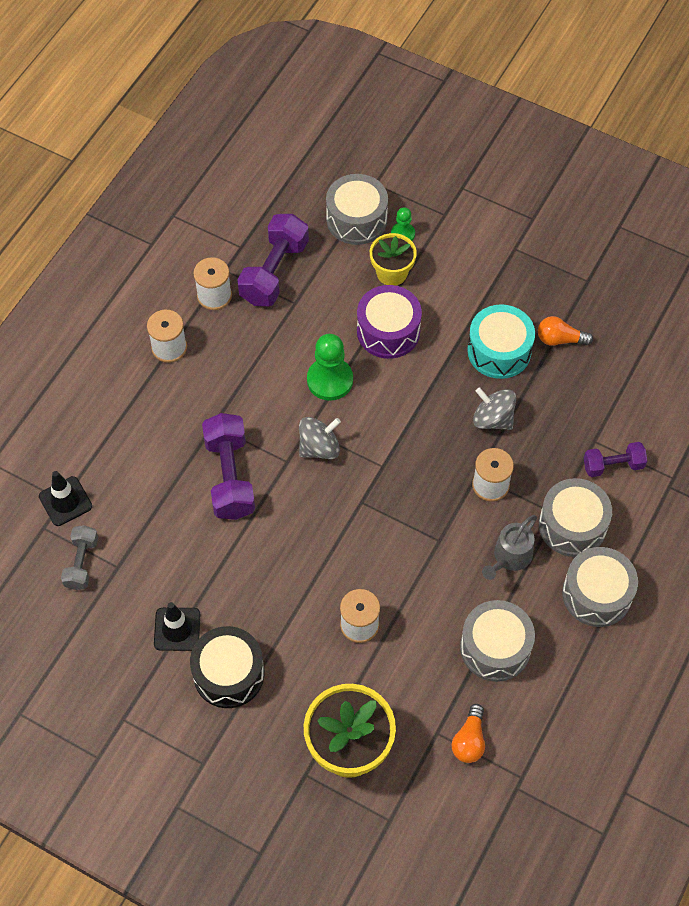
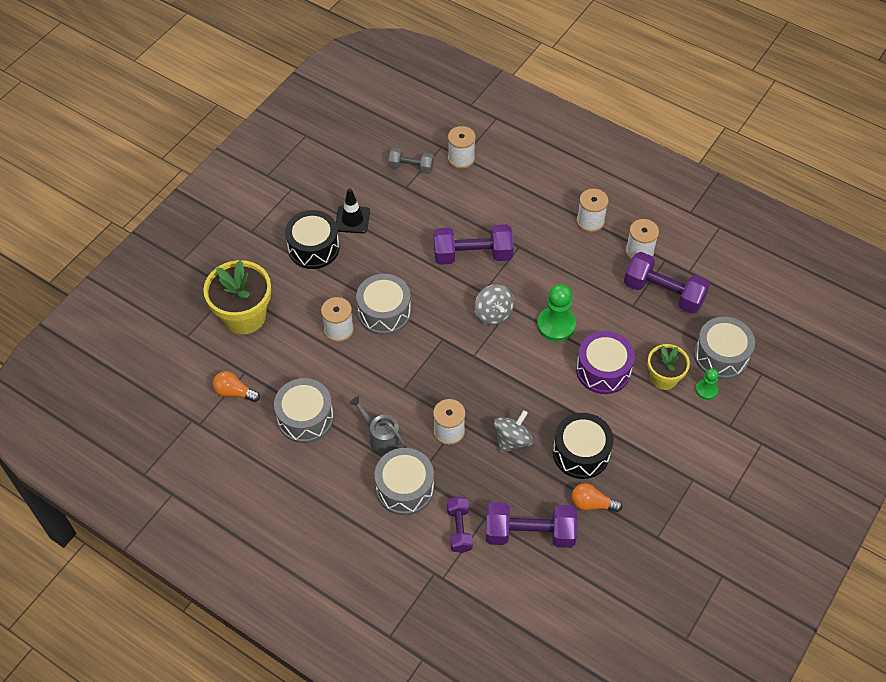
camera: 95 degrees right, 5 degrees down
black traffic cone [39,471,92,526] -> white spool [448,126,476,169]
turquoise drum [467,304,535,379] -> black drum [553,413,614,479]
orange light bulb [538,316,593,346] -> orange light bulb turned 90 degrees counterclockwise [572,483,622,512]
grey drum [562,547,638,627] -> grey drum moved to [356,274,411,335]
none -> purple dumbbell [486,502,577,548]

